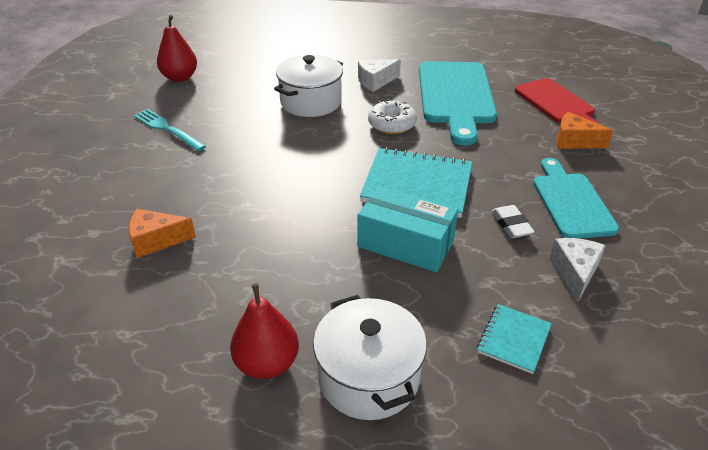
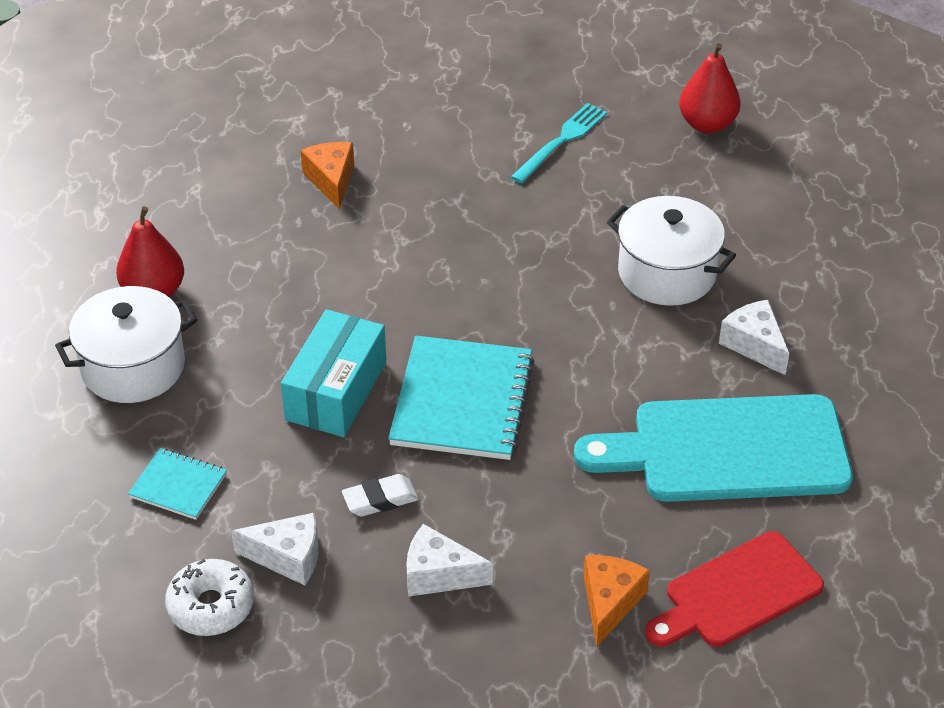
camera: 85 degrees right, 5 degrees up
white donut [368,99,417,134] -> white donut moved to [165,559,254,636]
turquoise cutting board [533,158,619,239] -> white cheese [407,524,493,597]

